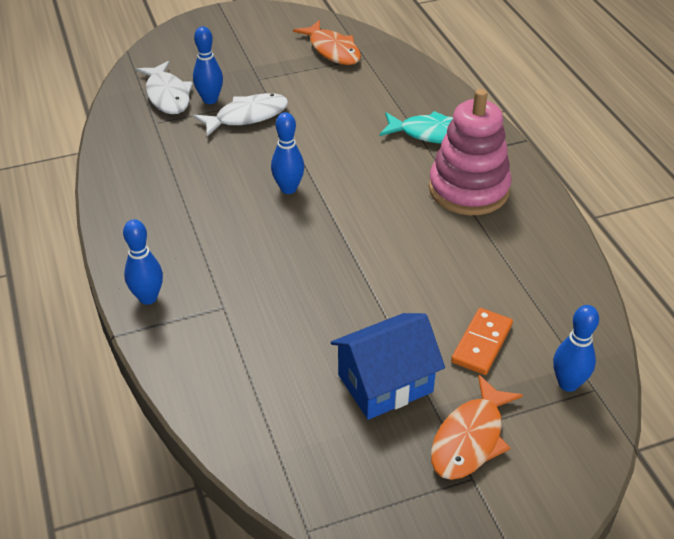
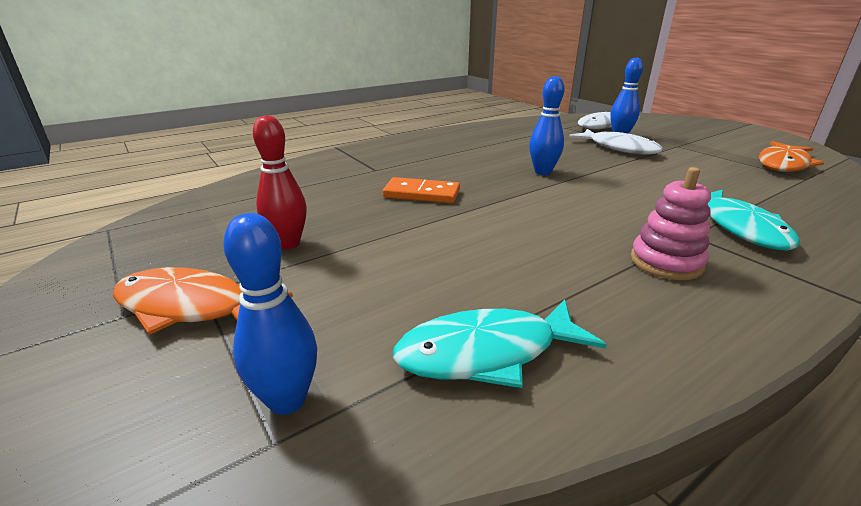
camera: 75 degrees right, 15 degrees down
blue bowling pin [123,219,163,305] -> none
blue house [330,313,445,420] -> red bowling pin [253,115,307,249]
pink stacking toy [429,89,512,215] -> pink stacking toy [631,167,711,280], size x0.56
orange domino [451,308,513,375] -> orange domino moved to [383,177,460,203]
none -> turquoise fish [393,299,607,388]

